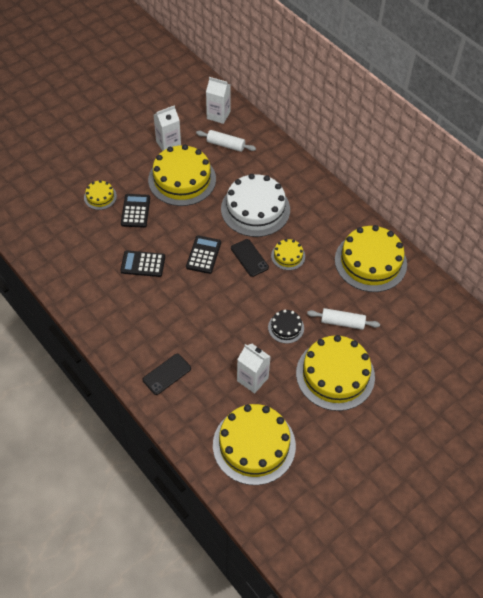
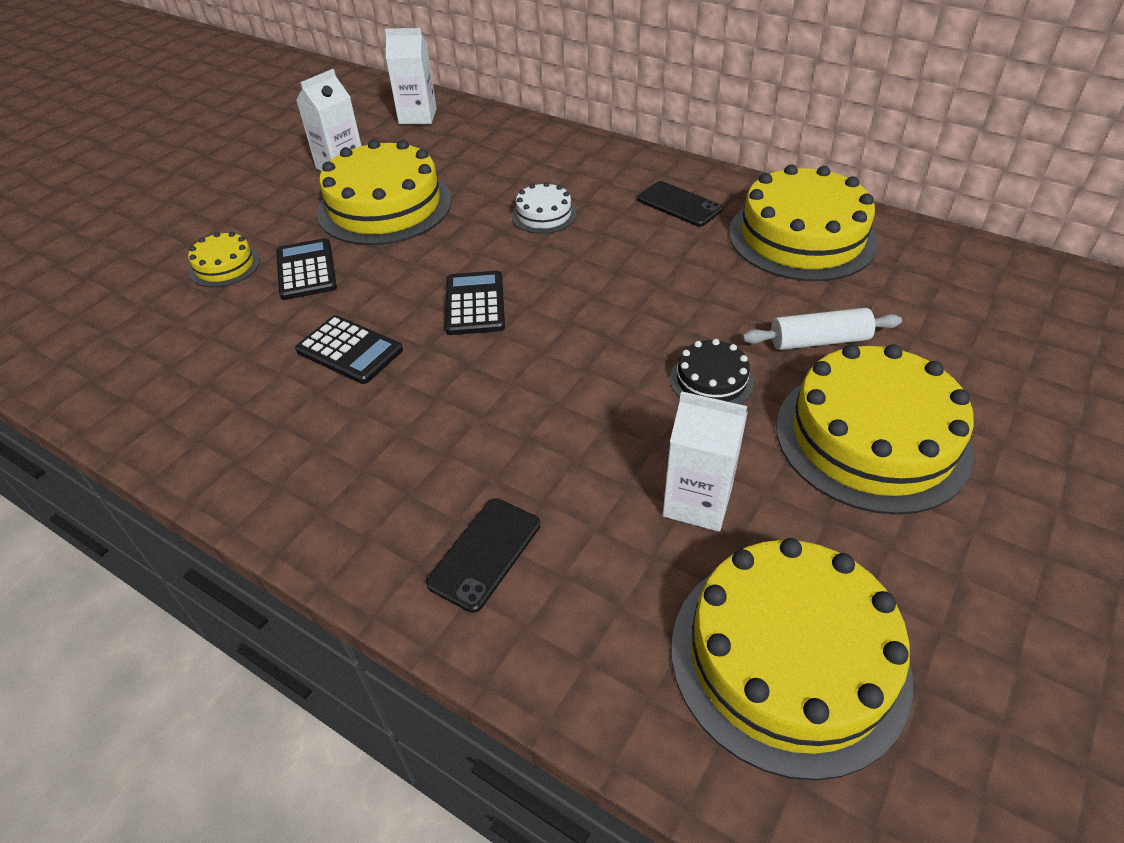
camera: 15 degrees left, 10 degrees down
black calculator [120,251,165,277] -> black calculator turned 135 degrees counterclockwise [295,315,403,384]
white rolling pin [196,130,256,152] -> none
white cake [221,174,290,237] -> white cake [512,182,577,234], size x0.48
black phone [231,239,269,277] -> black phone moved to [637,181,723,227]
yellow cake [271,239,305,270] -> none

